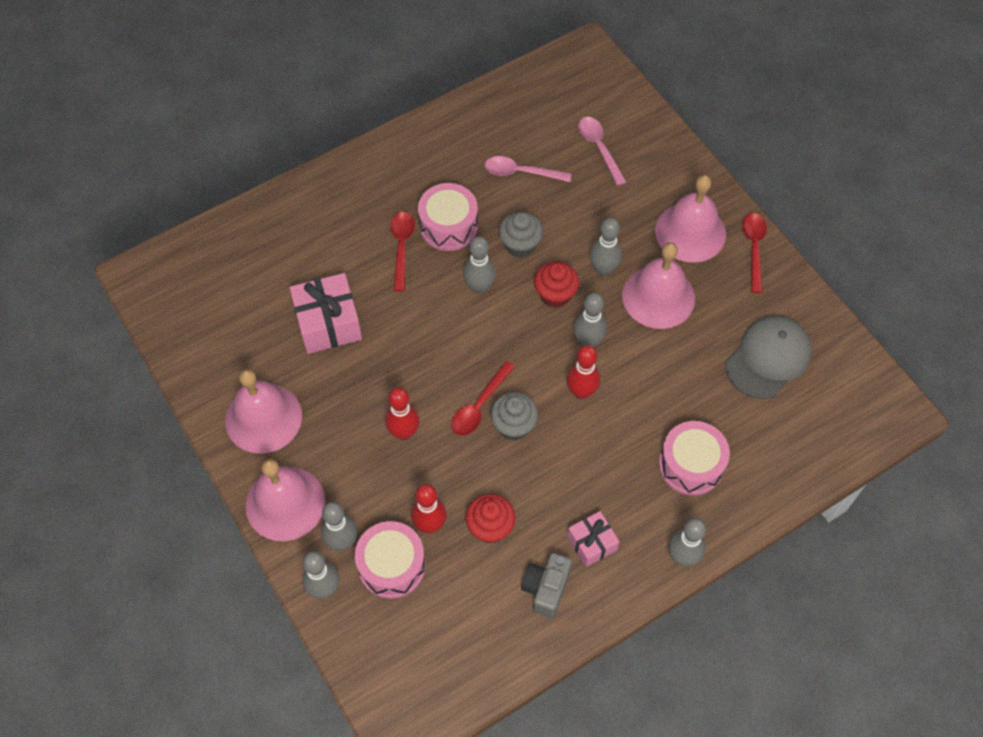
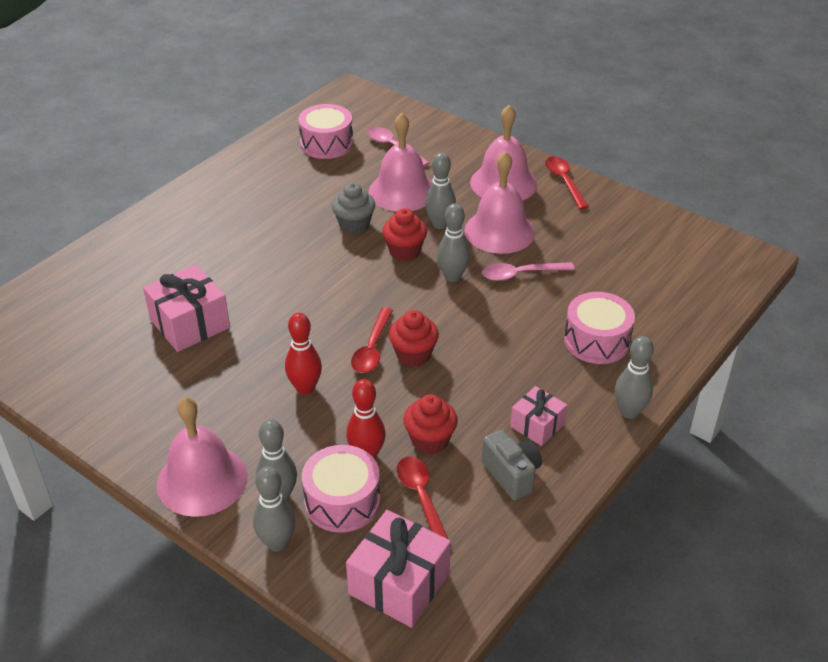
camera: 20 degrees left, 20 degrees down
pink bell [225,369,302,454] -> pink bell moved to [369,113,432,212]
red spoon [390,212,415,292] -> red spoon moved to [397,456,452,547]
pink drum [418,183,478,251] -> pink drum moved to [298,104,353,159]
grey bowling pin [463,236,496,294] -> none
pink spoon [484,156,572,182] -> pink spoon moved to [482,262,575,281]
grey cupcake [491,392,538,440] -> red cupcake [389,310,439,367]
grey camera [521,553,572,618] -> grey camera turned 150 degrees clockwise [482,430,542,500]
red bowling pin [567,345,600,399] -> none
grey cap [726,316,812,399] -> none
none -> pink gift [346,510,451,628]

